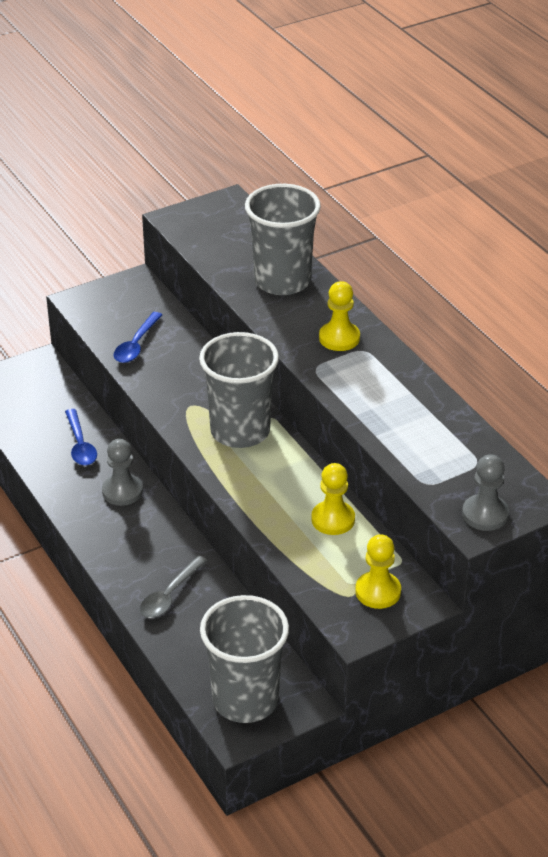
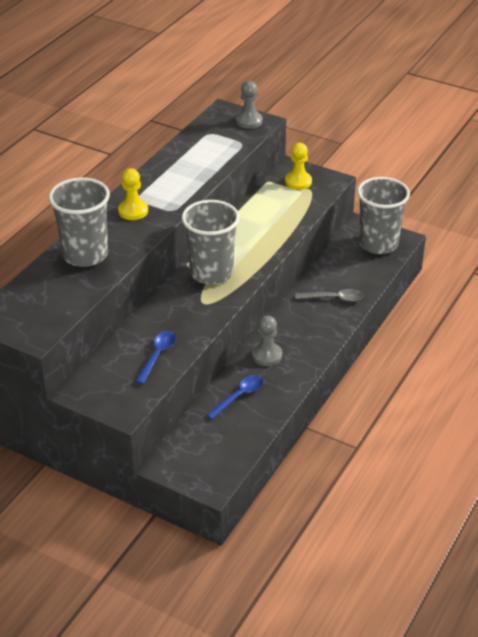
camera: 120 degrees left, 0 degrees up
blue spoon [113,312,162,363] -> blue spoon turned 60 degrees counterclockwise [135,331,176,384]
yellow pawn [311,463,355,535] -> none

